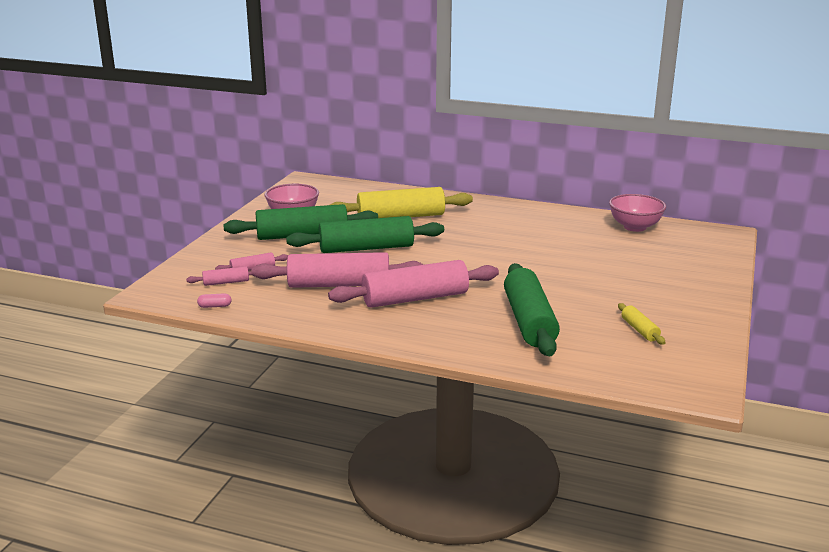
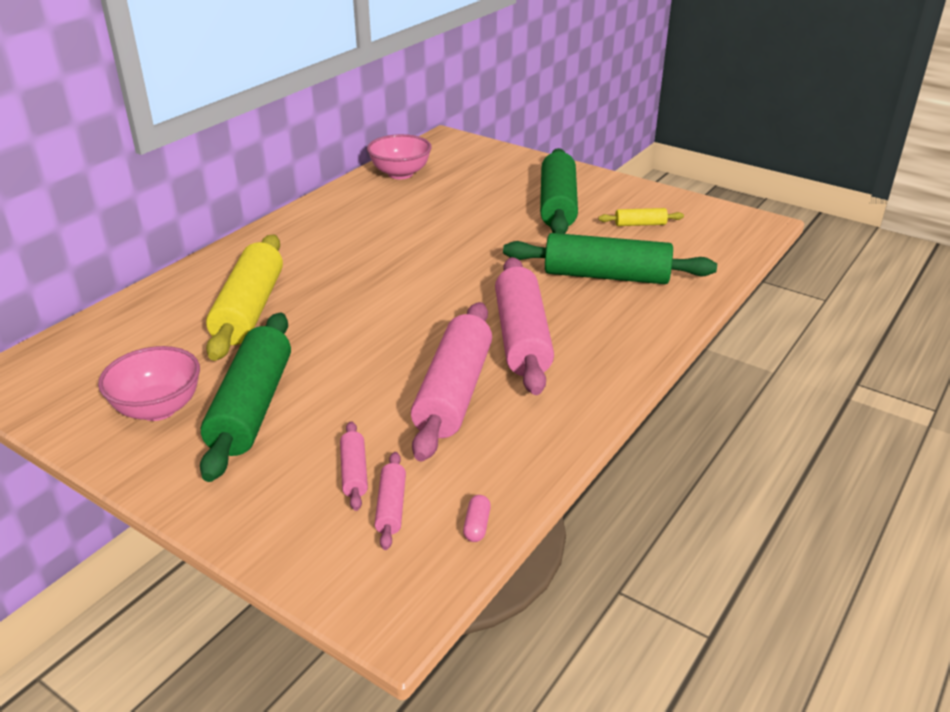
camera: 75 degrees left, 10 degrees up
green rolling pin [286,216,444,253] -> green rolling pin moved to [540,148,578,234]

